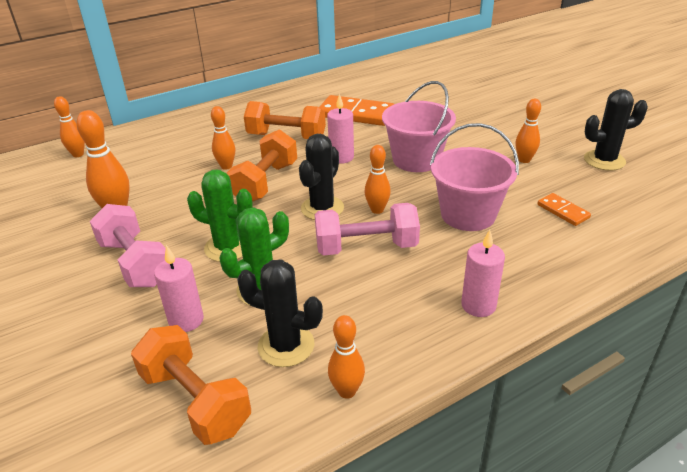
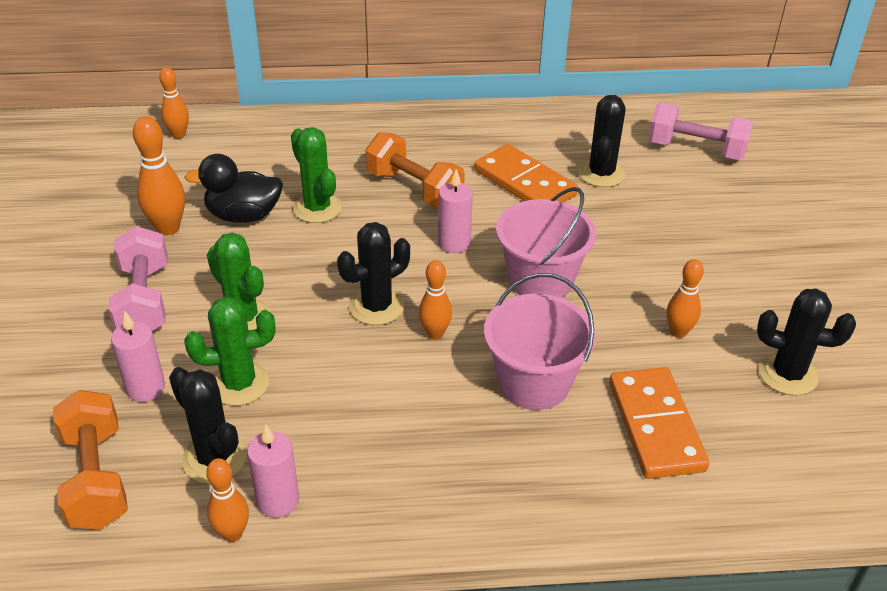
camera: 25 degrees right, 5 degrees up
orange bowling pin [211,106,235,170] -> green cactus [291,127,342,223]
orange dumbbell [227,129,297,202] -> none
pink dumbbell [315,203,420,256] -> pink dumbbell moved to [649,103,753,160]
pink candle [461,230,505,317] -> pink candle moved to [247,424,299,518]
orange domino [537,193,591,226] -> orange domino [609,367,710,479], size x1.96
none -> black duck [184,154,283,223]
none -> black cactus [578,95,626,187]

